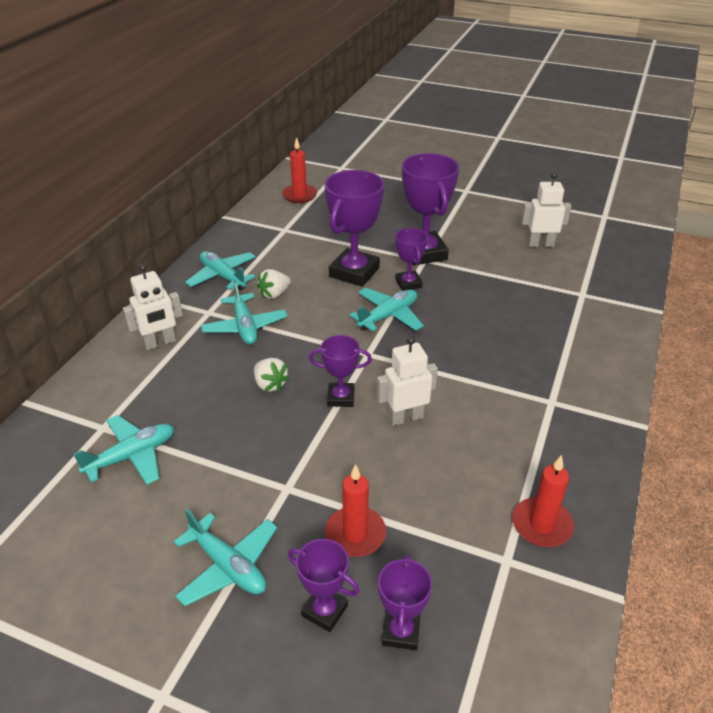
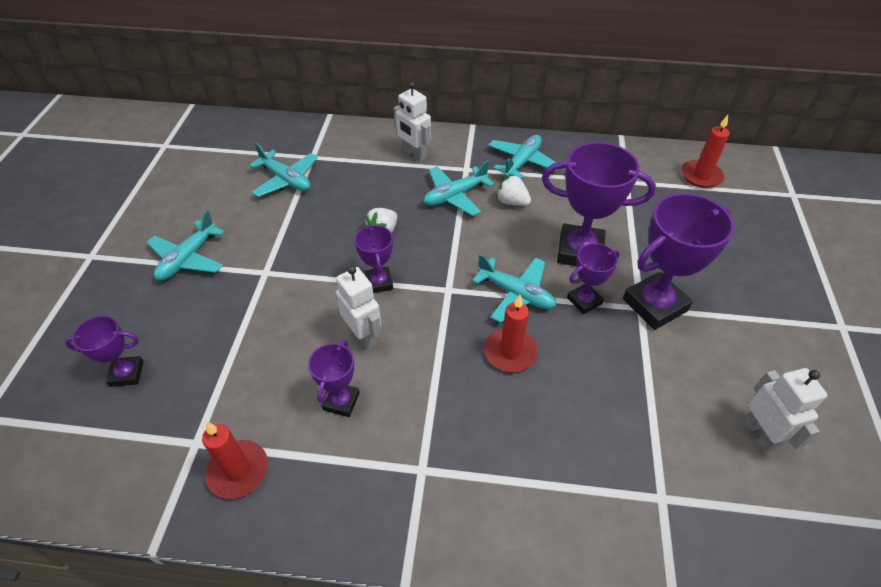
camera: 75 degrees right, 10 degrees up
purple trophy [288,539,359,632] -> purple trophy moved to [308,340,360,417]
red candle [325,464,386,557] -> red candle moved to [485,295,538,372]

